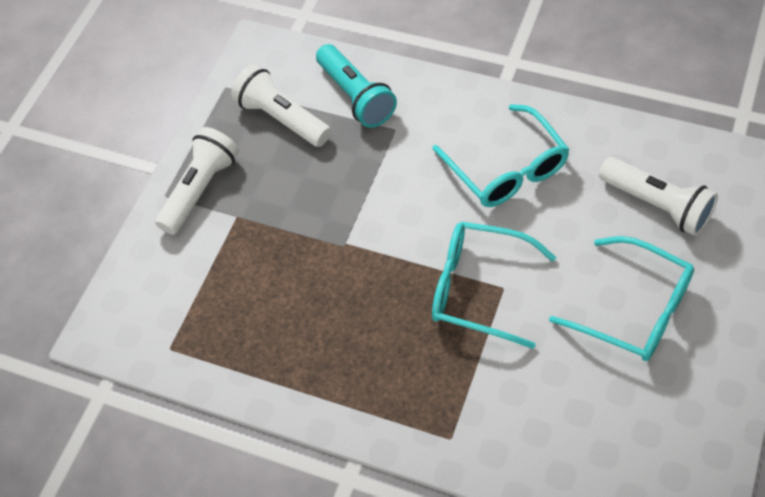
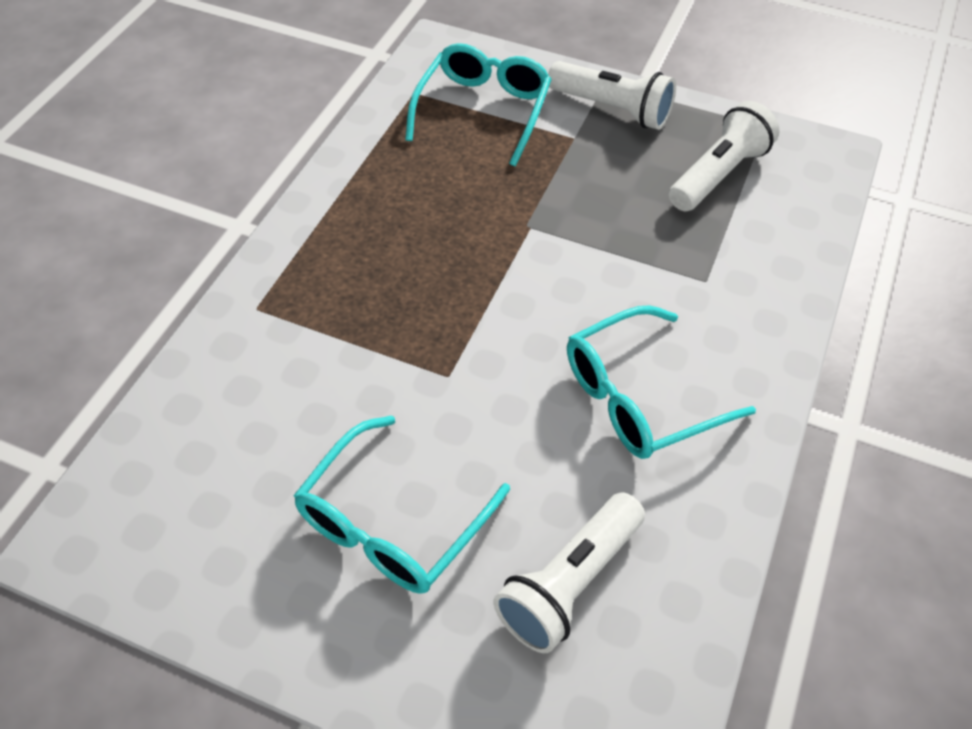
camera: 85 degrees right, 5 degrees down
turquoise flashlight [316,44,397,128] -> none
turquoise glasses [432,222,556,349] -> turquoise glasses moved to [405,43,552,167]

